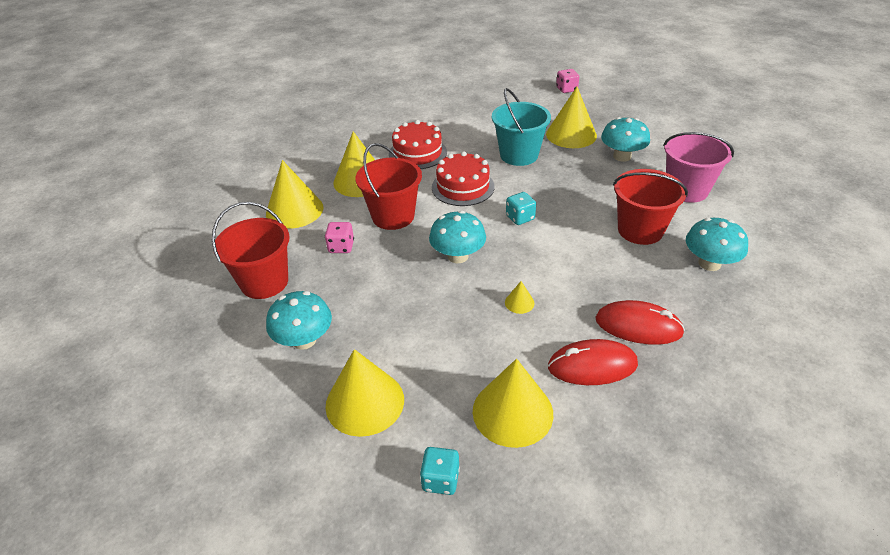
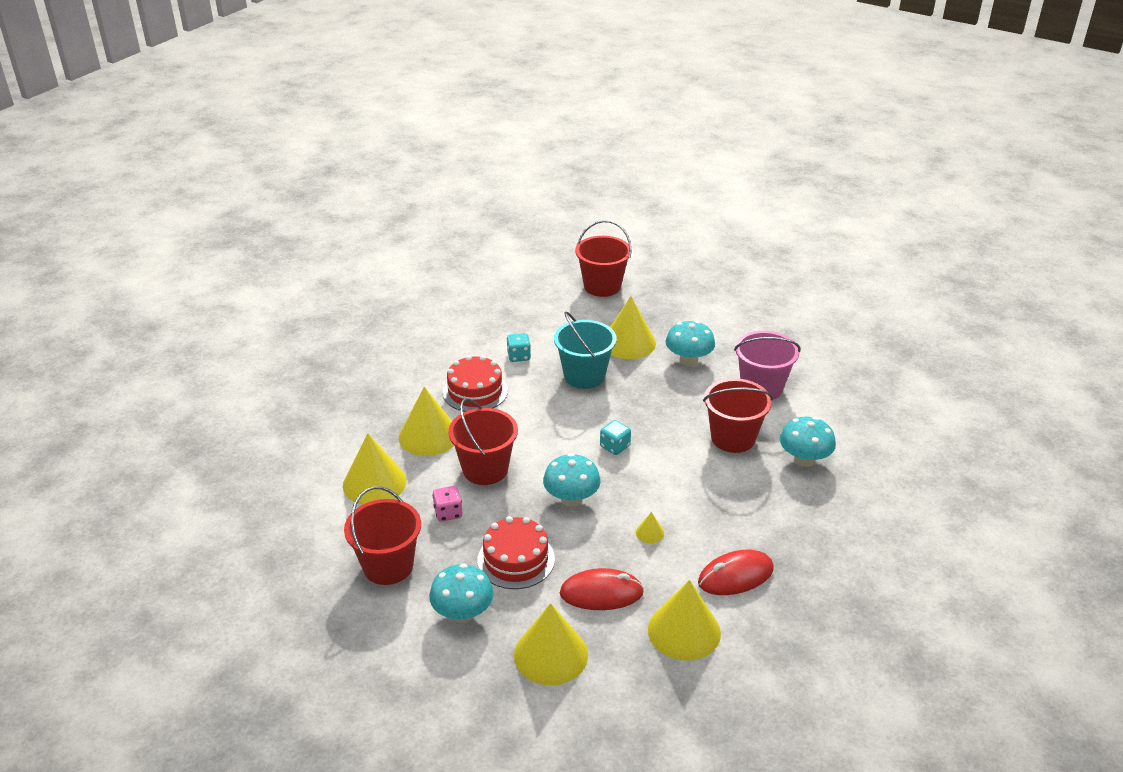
camera: 20 degrees left, 5 degrees down
turquoise dice [420,447,460,495] -> turquoise dice moved to [507,333,531,362]
red cake [432,151,495,206] -> red cake moved to [477,516,555,589]
pink dice [556,69,579,93] -> red bucket [575,220,632,297]
red mouse [595,300,685,345] -> red mouse moved to [560,568,644,610]

